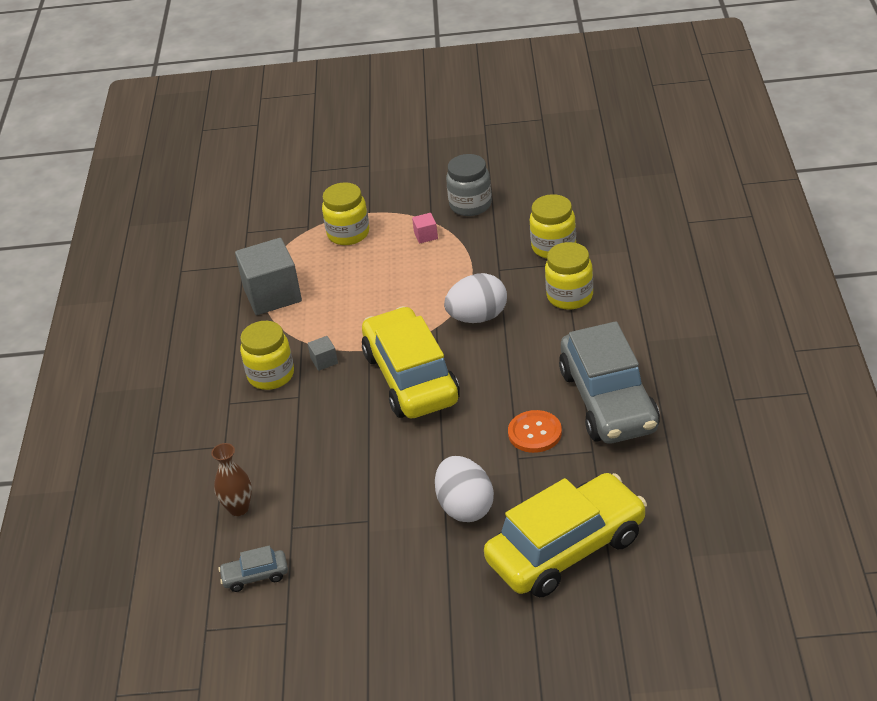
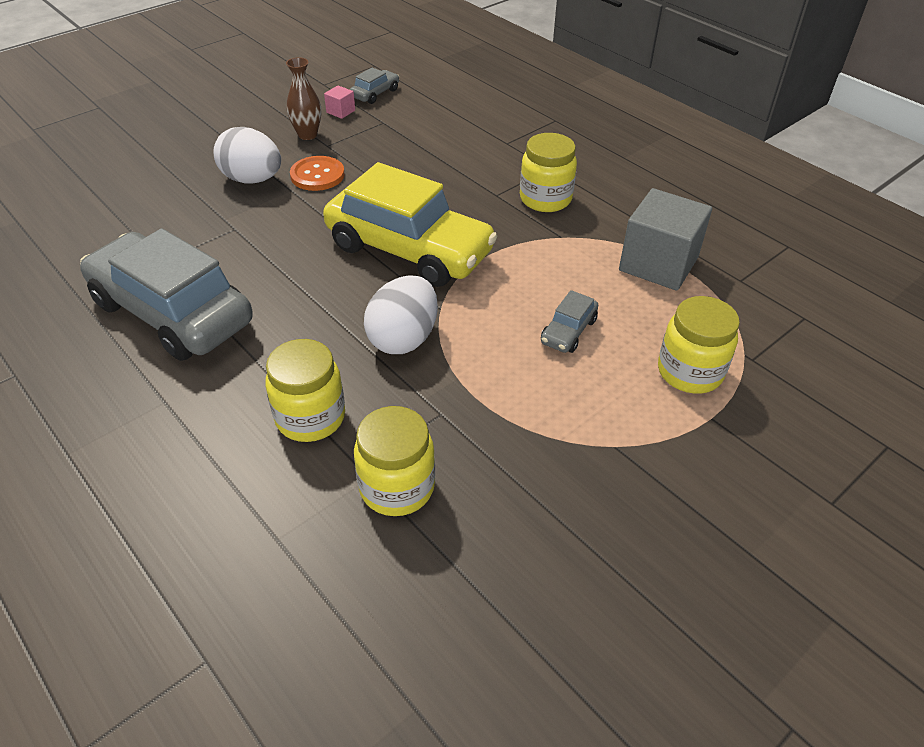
camera: 135 degrees right, 5 degrees up
brown vase [211,443,252,516] -> brown vase moved to [286,57,321,140]
grey cube [308,336,338,371] -> none
pink cube [412,213,438,244] -> pink cube moved to [324,85,355,119]
grey jar [446,154,492,216] -> none
yellow car [484,473,647,597] -> none
orange button [508,410,562,453] -> orange button moved to [290,156,345,191]
none -> grey car [541,290,598,353]

